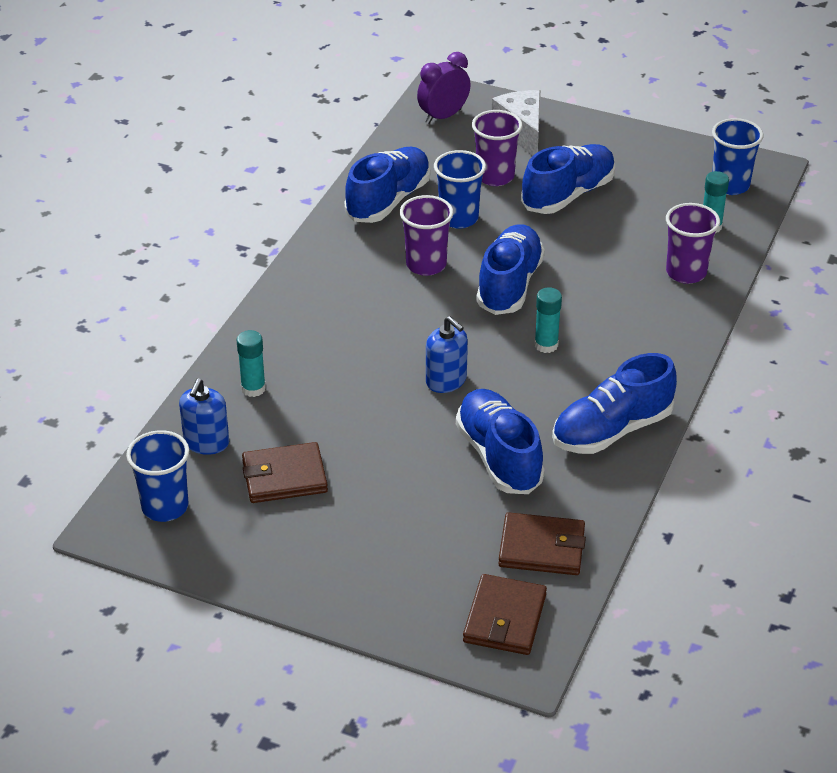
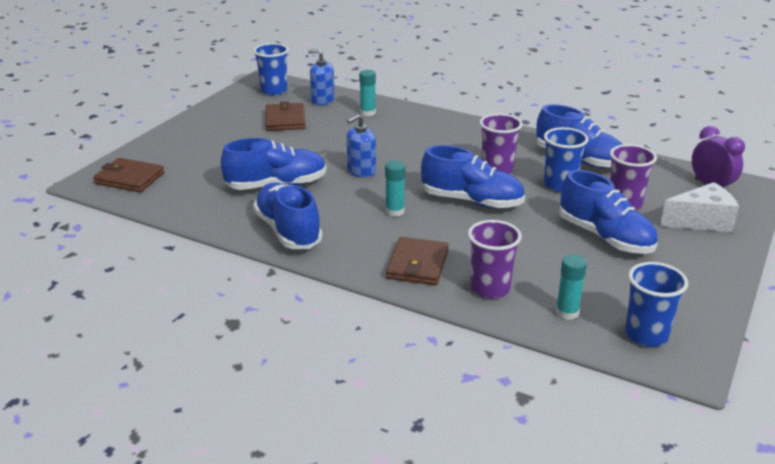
camera: 95 degrees right, 10 degrees down
brown wallet [498,512,586,575] -> brown wallet moved to [386,237,449,285]

